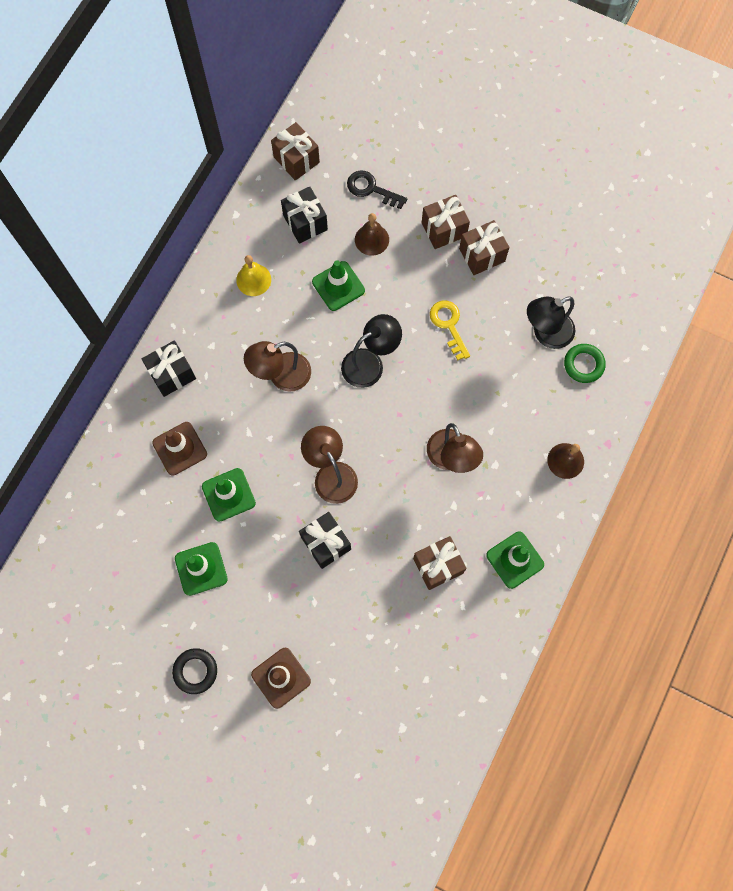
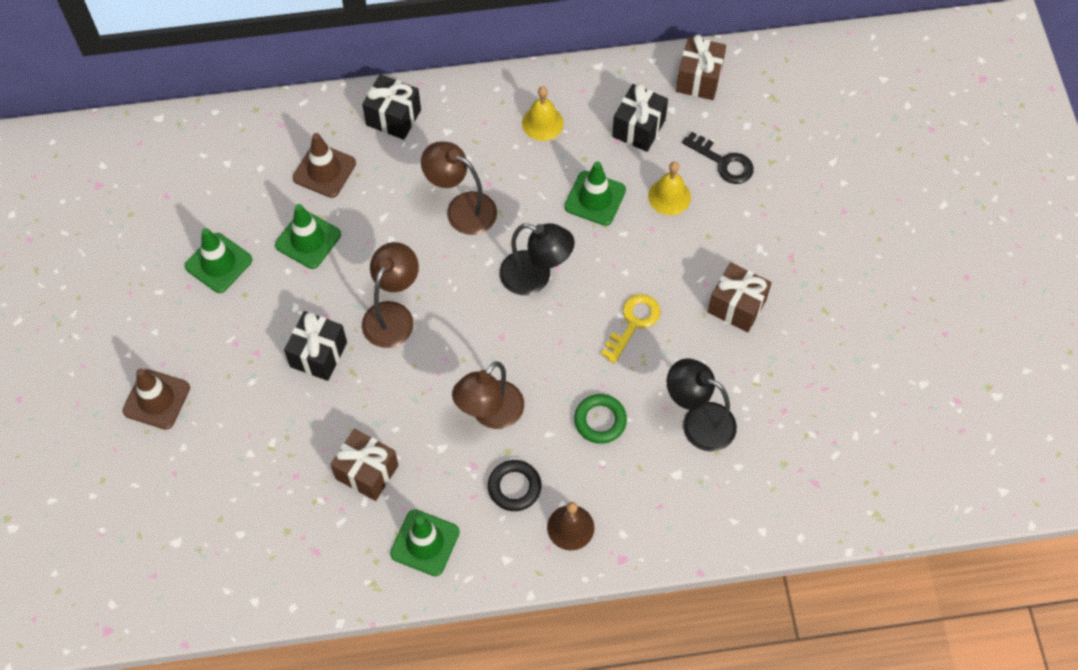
camera: 55 degrees right, 10 degrees down
black ring [172,648,217,694] -> black ring moved to [488,460,541,511]
black key [347,170,408,209] -> black key turned 135 degrees clockwise [682,132,754,184]
brown bell [355,213,389,256] -> yellow bell [648,162,691,215]
brown gift [422,195,470,249] -> none
green ring [564,344,606,383] -> green ring moved to [574,394,627,444]

